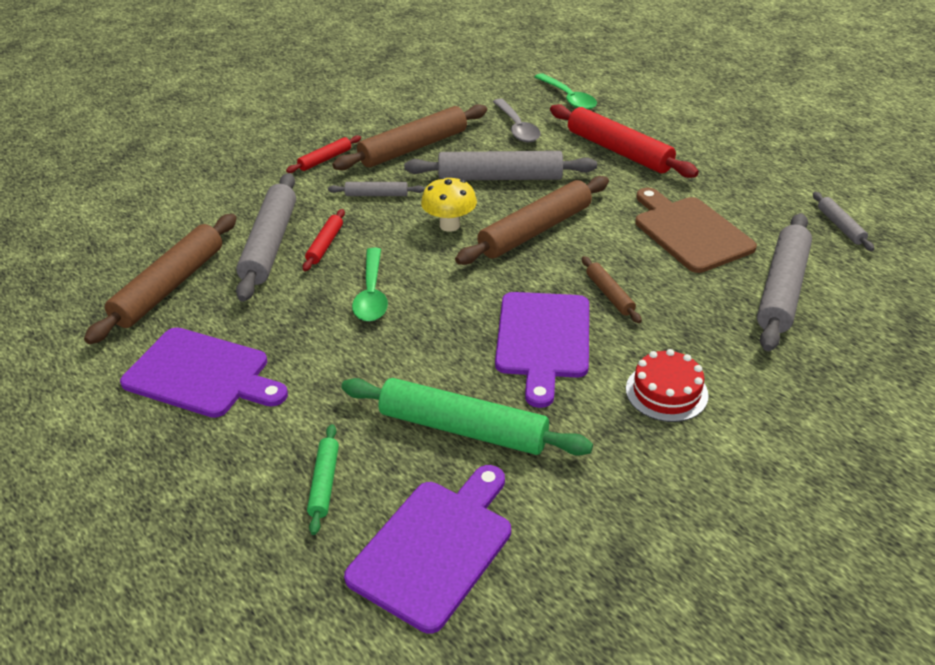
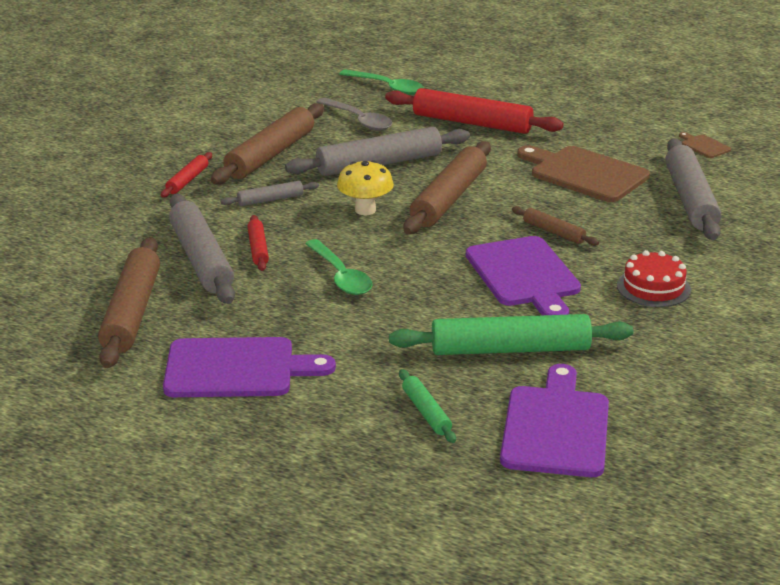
camera: 25 degrees left, 10 degrees down
grey rolling pin [813,192,874,251] -> brown cutting board [679,132,731,158]

